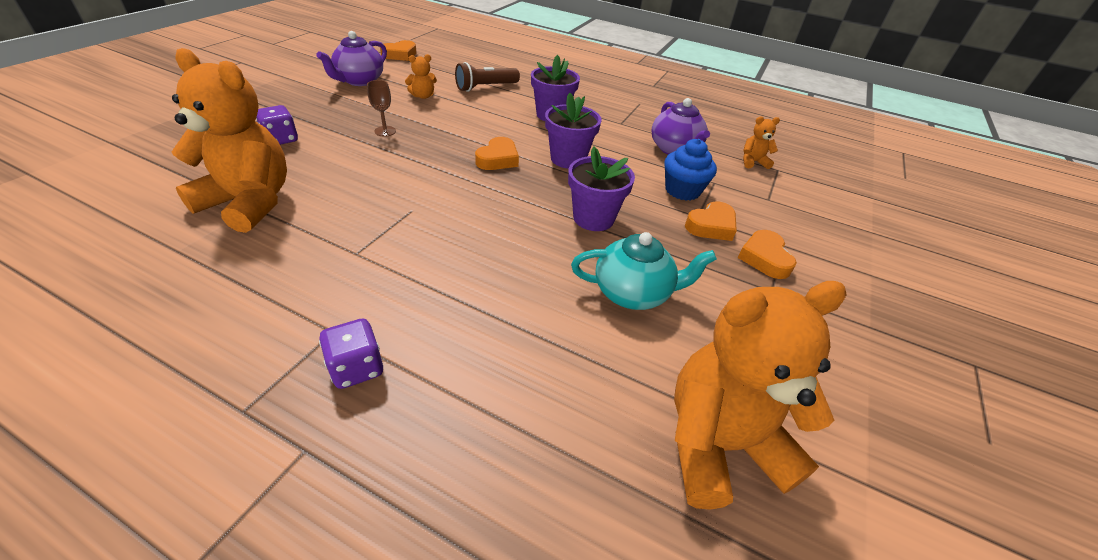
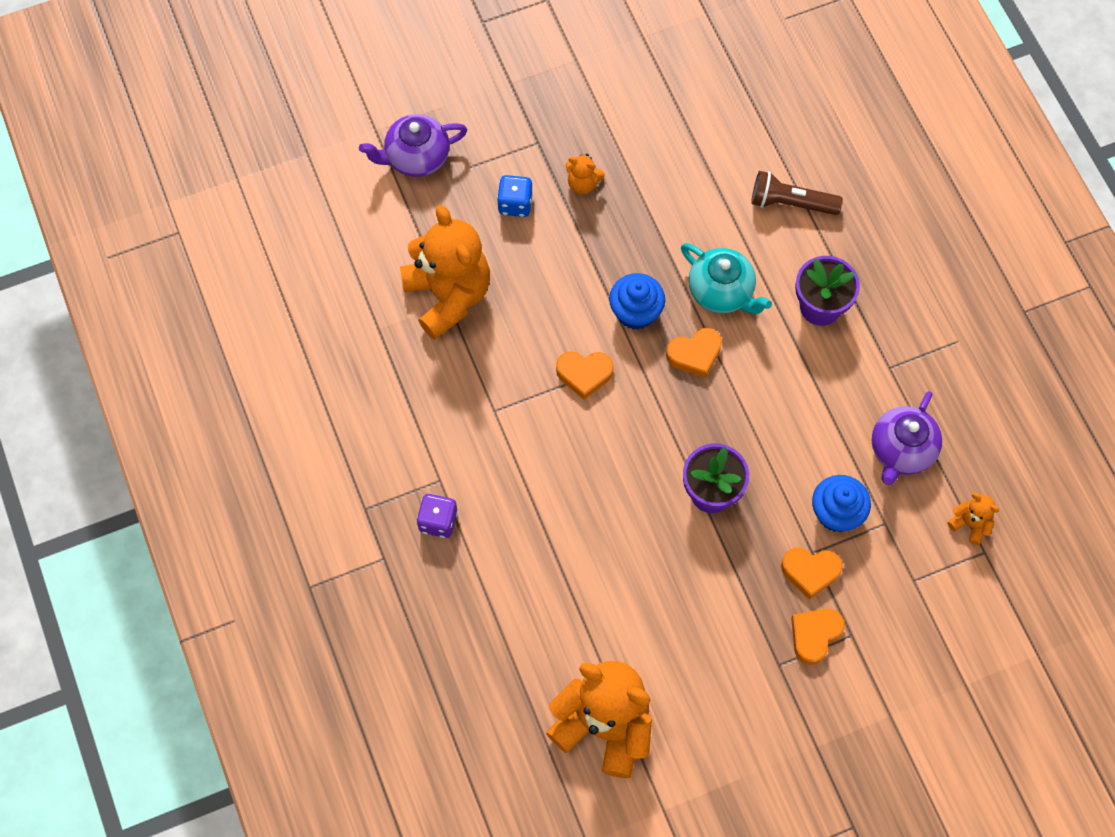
camera: 45 degrees right, 25 degrees up
purple dice [256,105,298,145] -> blue dice [497,175,533,217]
purple teapot [316,31,387,86] -> purple teapot moved to [359,114,467,177]
brown goblet [367,80,396,137] -> none
orange heart [380,40,417,61] -> orange heart moved to [556,351,614,400]
orange teddy bear [405,54,437,99] -> orange teddy bear moved to [566,154,605,194]
purple flower pot [545,93,602,169] -> none
turquoise teapot [571,232,717,310] -> turquoise teapot moved to [681,243,772,314]
none -> blue cupcake [609,273,665,330]

